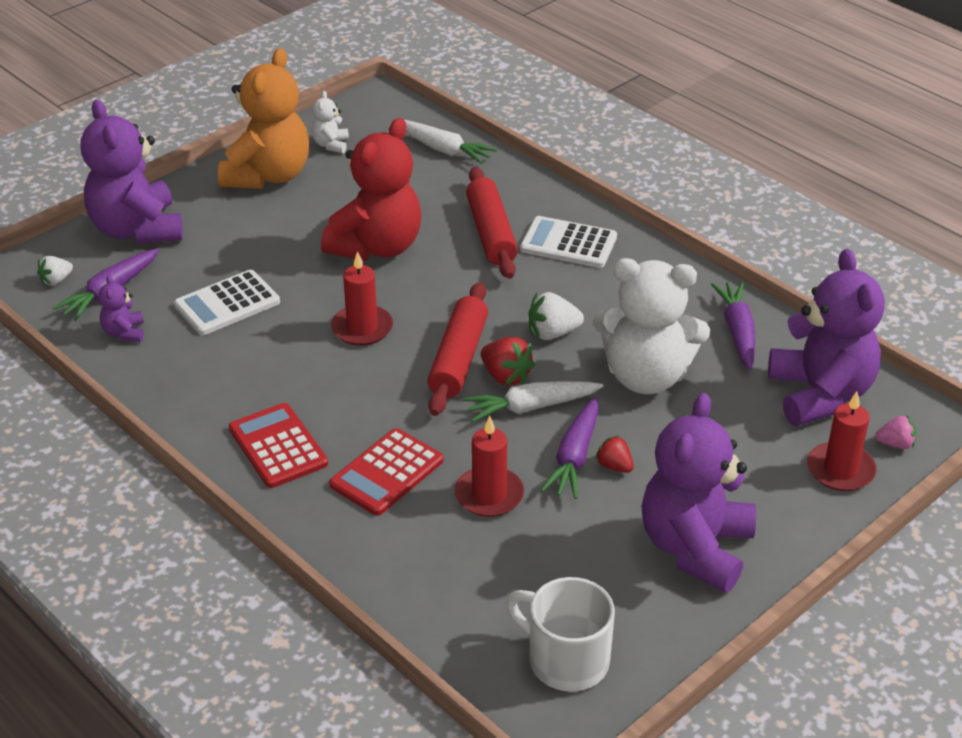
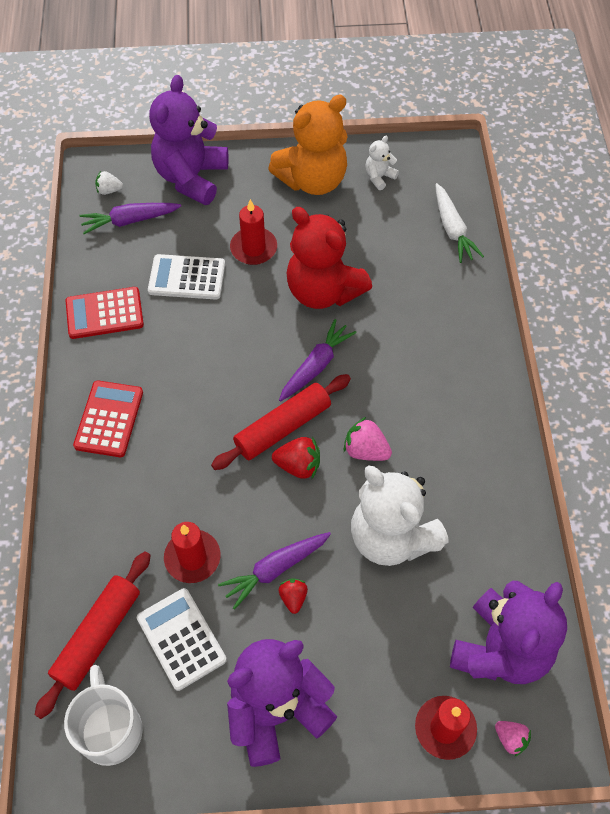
camera: 40 degrees right, 20 degrees up
purple teddy bear [98,275,144,342] -> none
red teddy bear [321,118,422,261] -> red teddy bear turned 60 degrees clockwise [287,207,372,309]
red calculator [329,428,444,516] -> red calculator moved to [65,287,144,339]
red candle [331,251,393,346] -> red candle moved to [230,199,277,265]
white carrot [463,381,603,422] -> none
red rolling pin [466,167,518,279] -> red rolling pin moved to [35,551,151,719]
red strawberry [481,337,535,386] -> red strawberry turned 75 degrees counterclockwise [272,437,320,479]
white calculator [520,216,617,268] -> white calculator moved to [137,588,227,691]
white strawberry [528,292,584,340] -> pink strawberry [344,417,392,461]
purple carrot [711,282,755,370] -> purple carrot moved to [279,319,357,402]

